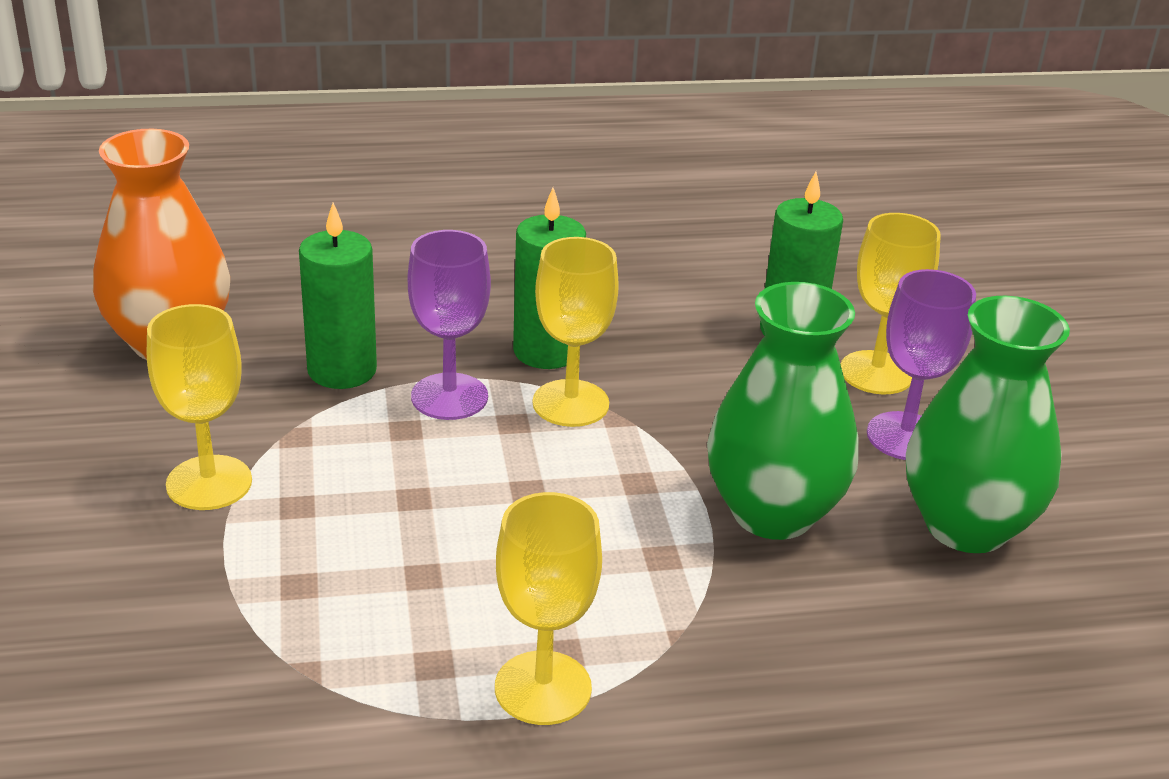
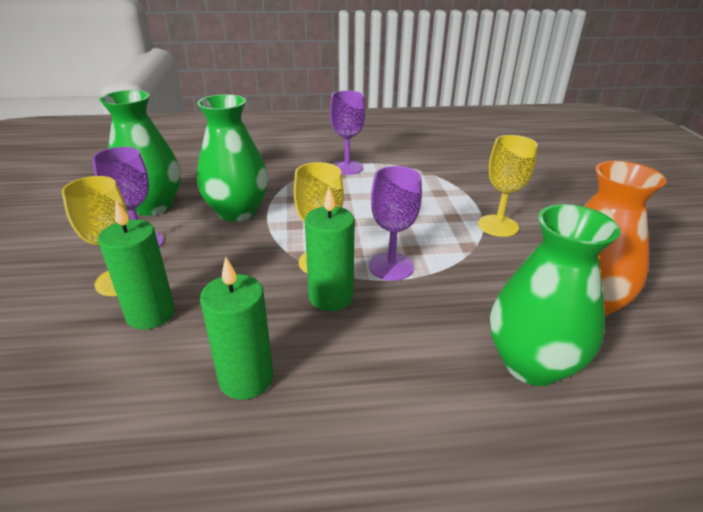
camera: 175 degrees left, 0 degrees up
green candle [299,202,377,389] -> green candle moved to [200,257,274,400]
yellow goblet [495,492,602,725] -> purple goblet [330,90,365,175]
none -> green vase [490,204,620,386]

